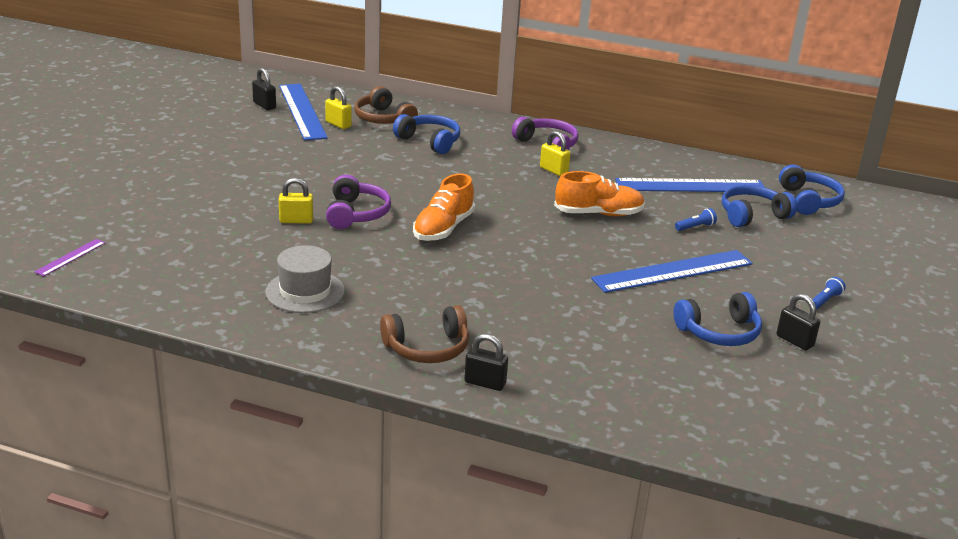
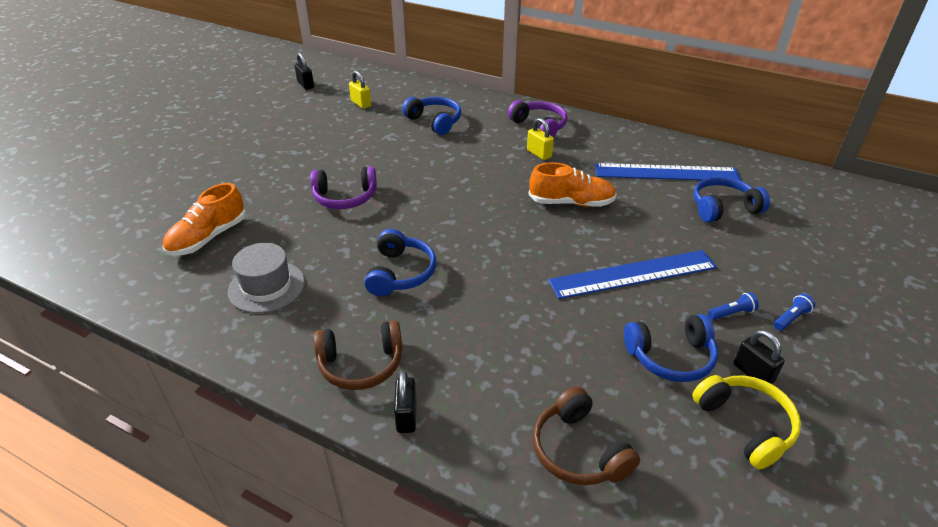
camera: 10 degrees right, 10 degrees up
purple ruler [34,239,105,276] -> none
blue ruler [279,84,328,141] -> none
yellow padlock [279,178,313,224] -> none
purple headphones [326,175,391,229] -> purple headphones turned 75 degrees clockwise [310,166,377,209]
brown headphones [354,86,418,124] -> brown headphones moved to [533,387,640,485]
orange shoe [413,173,475,241] -> orange shoe moved to [163,183,246,256]
black padlock [464,334,508,391] -> black padlock turned 60 degrees clockwise [394,371,416,433]
blue flashlight [675,208,717,231] -> blue flashlight moved to [708,292,759,320]
blue headphones [779,164,845,215] -> blue headphones moved to [365,229,436,296]
none -> yellow headphones [692,375,801,469]

